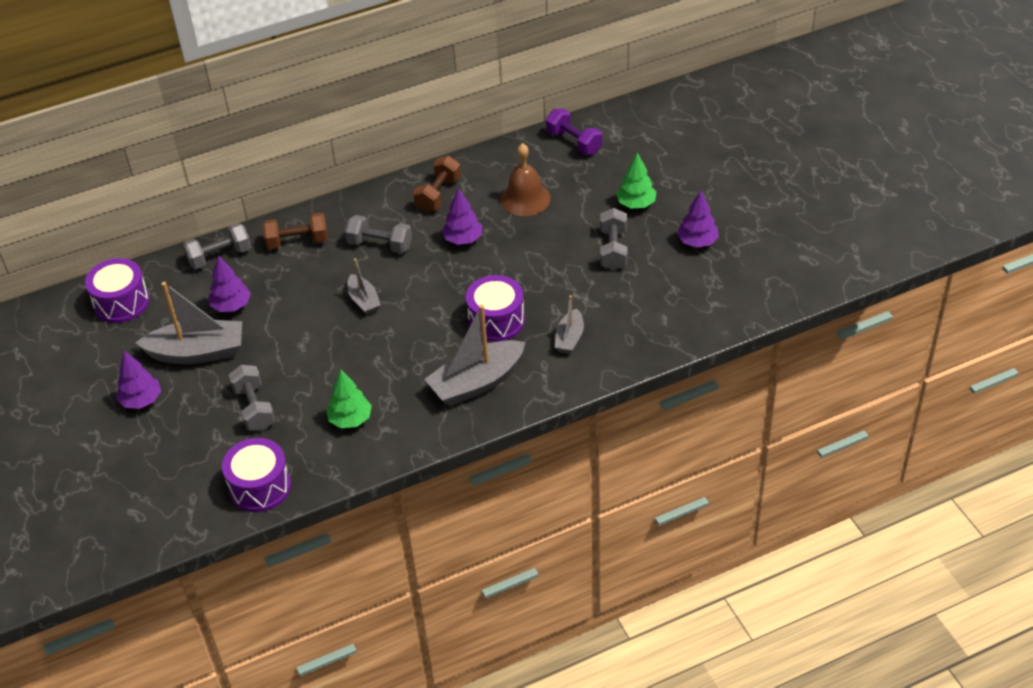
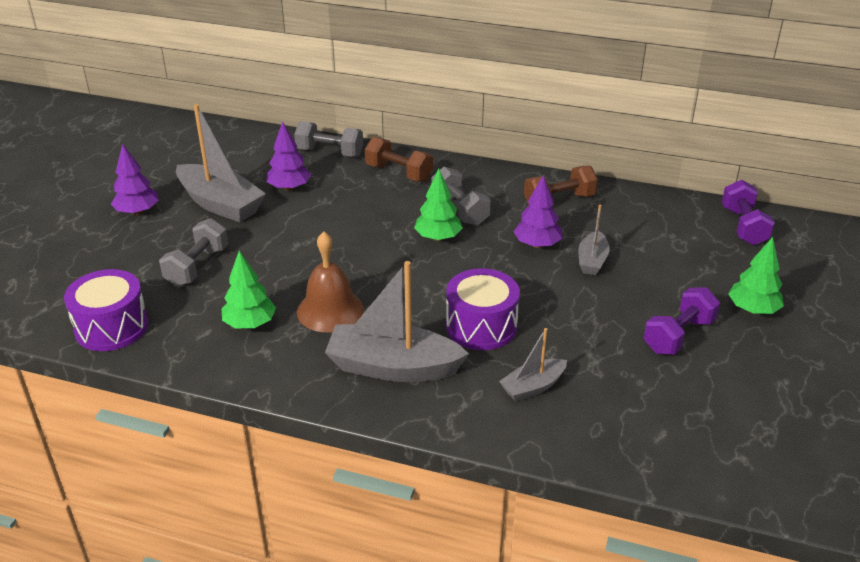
camera: 40 degrees right, 10 degrees down
purple drum [85,258,149,323] -> none
grey boat [347,259,381,315] -> grey boat moved to [578,205,610,275]
brown bell [500,143,551,216] -> brown bell moved to [297,231,364,333]
grey dumbbell [600,208,628,270] -> purple dumbbell [644,287,720,355]
purple tree [677,191,719,248] -> none
none -> green tree [414,169,463,241]

